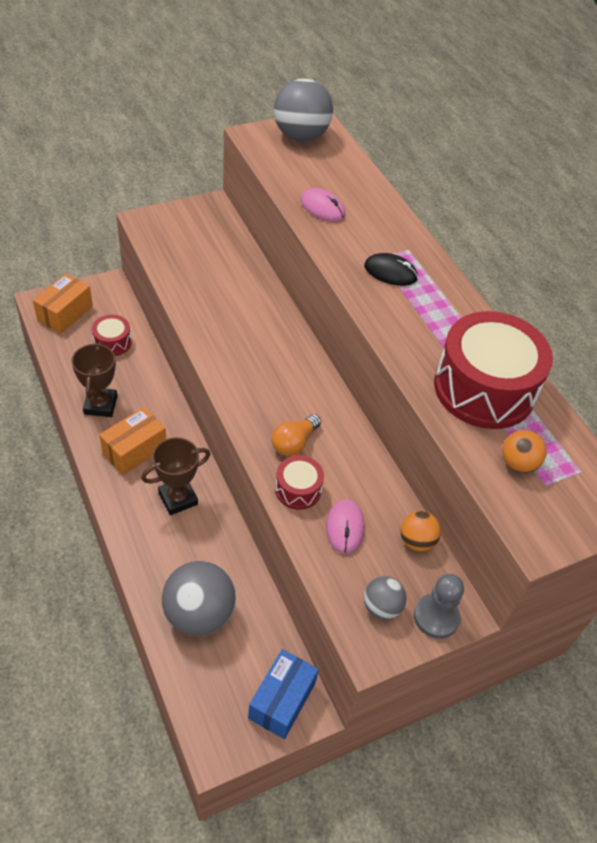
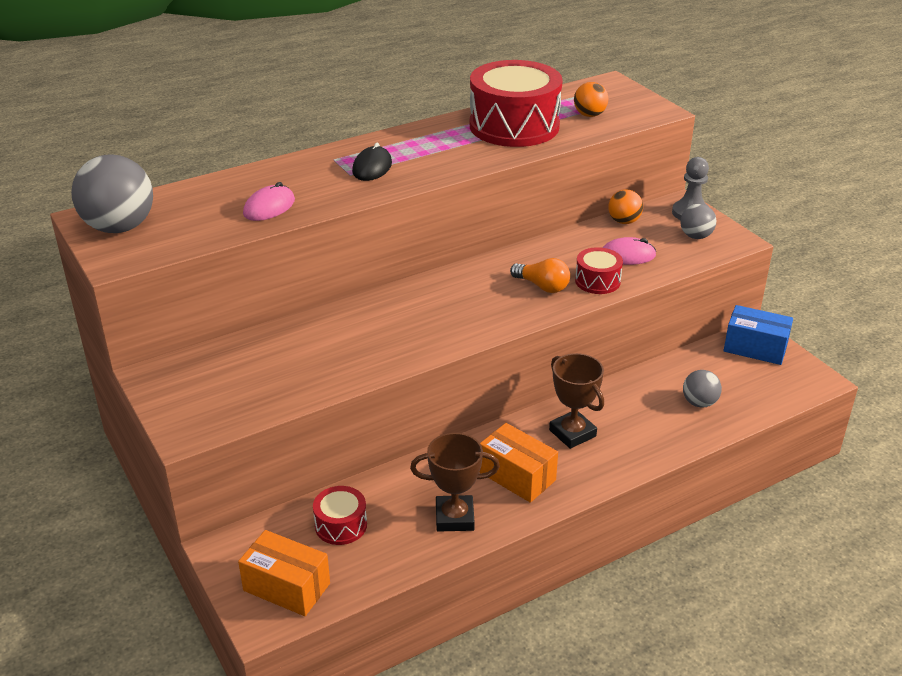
camera: 90 degrees left, 15 degrees down
grey ball [162,561,236,636] -> grey ball [683,370,722,408], size x0.53

